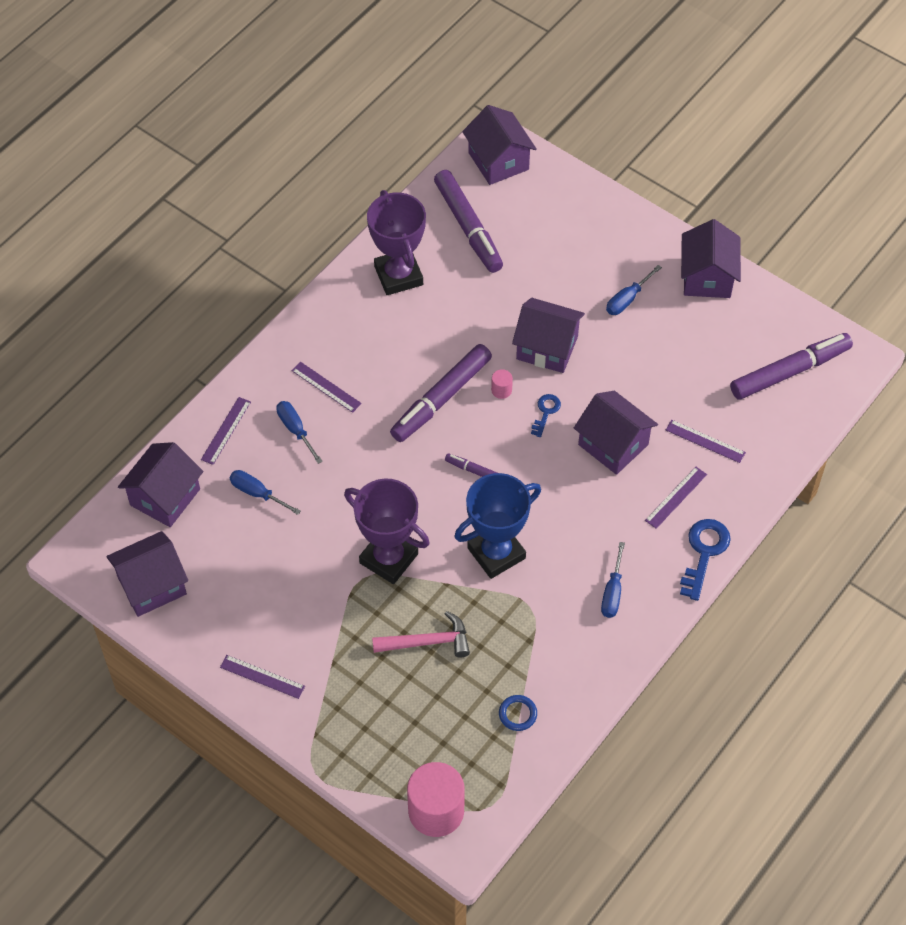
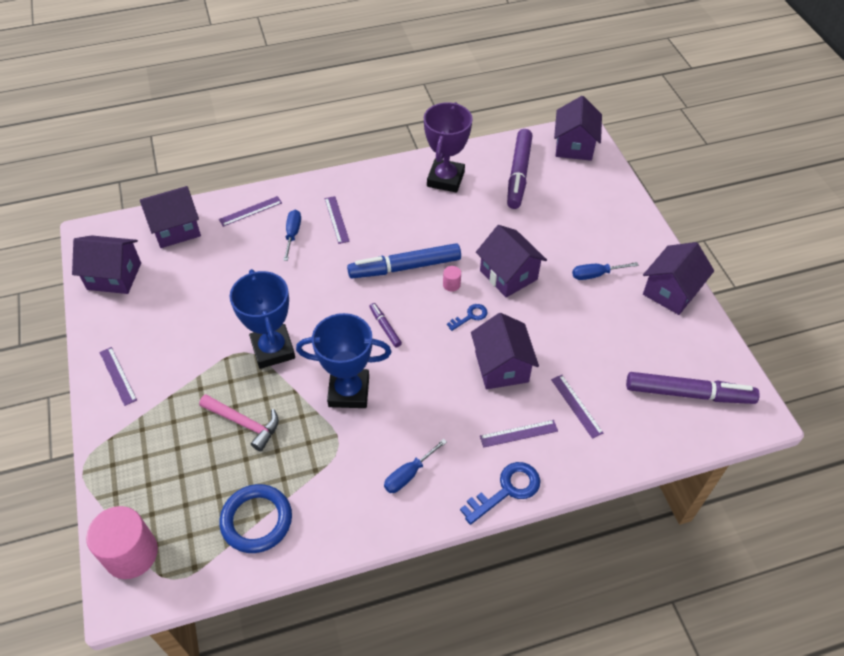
camera: 35 degrees right, 5 degrees down
blue screwdriver [229,470,301,515] -> none
purple trophy [344,479,430,584] -> blue trophy [230,269,295,369]
purple marker [390,344,492,442] -> blue marker [347,243,461,278]
blue ring [499,695,537,731] -> blue ring [219,484,292,553], size x1.97

